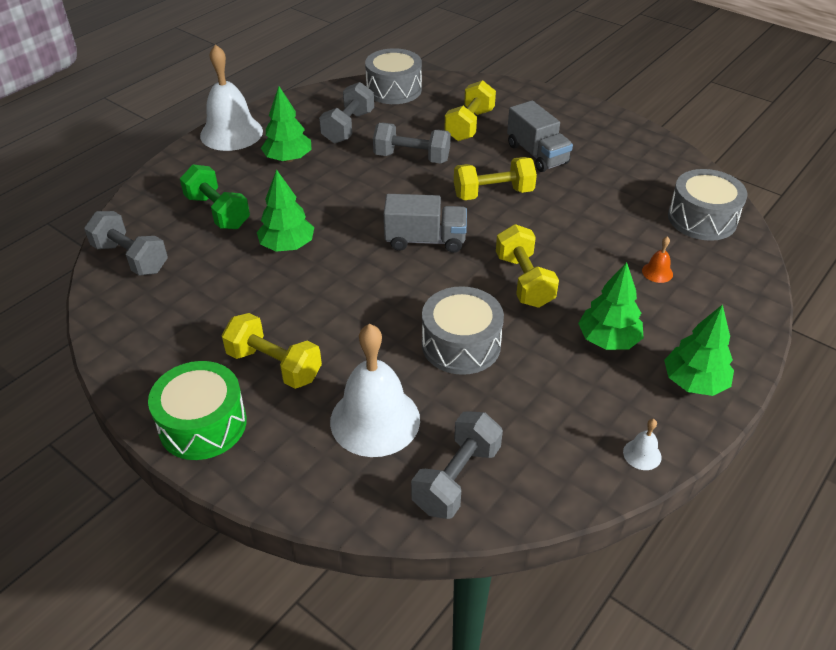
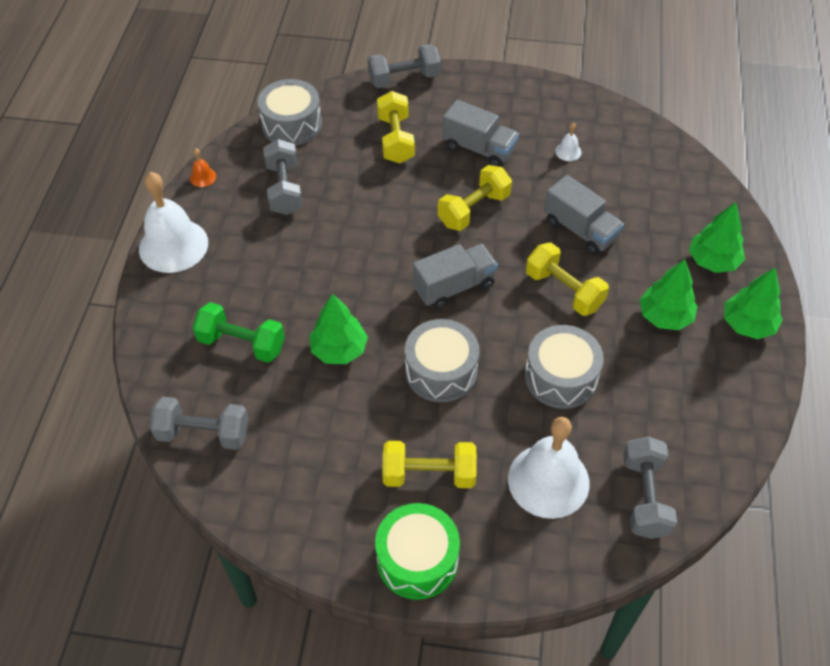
camera: 30 degrees left, 10 degrees up
green tree [261,86,312,162] -> green tree moved to [689,202,745,273]
grey dumbbell [373,123,451,163] -> grey dumbbell moved to [367,44,441,88]
white bell [623,419,661,470] -> white bell moved to [555,122,581,161]
orange bell [642,236,673,283] -> orange bell moved to [190,148,216,187]
grey drum [668,169,747,241] -> grey drum moved to [405,319,479,402]
none -> grey truck [544,175,624,255]

